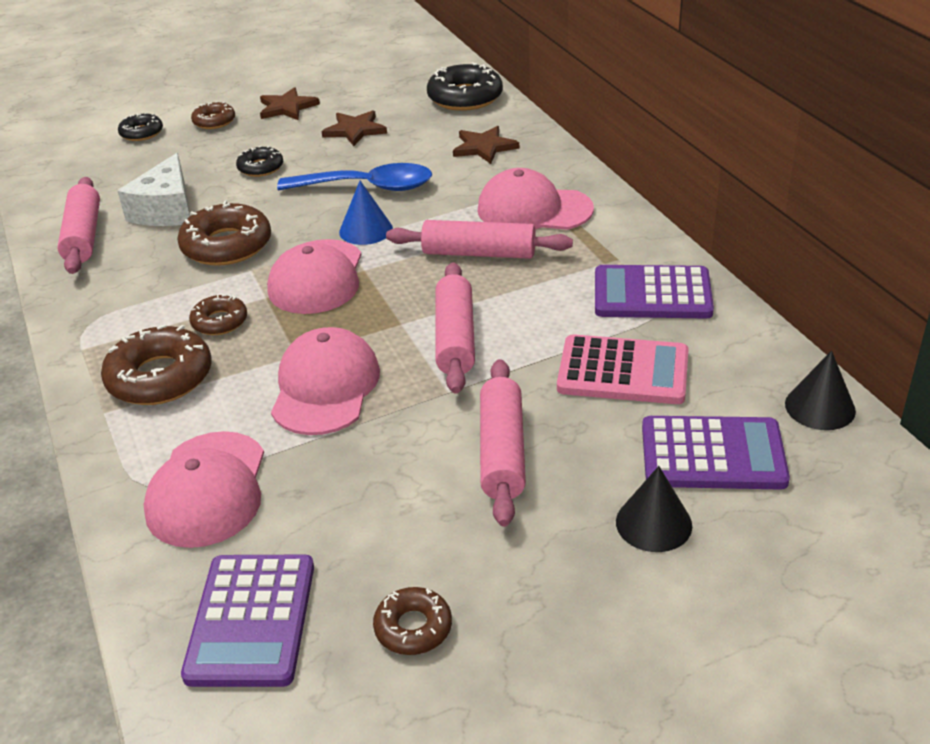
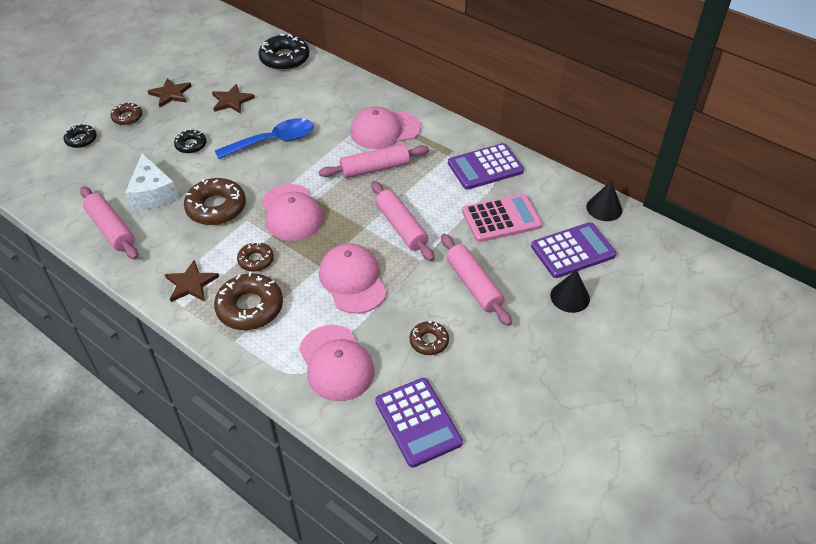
camera: 30 degrees left, 10 degrees up
blue cone [339,181,393,245] -> none
brown donut [373,587,452,655] -> brown donut moved to [410,321,449,355]
brown star [453,126,519,164] -> brown star moved to [165,260,219,302]

